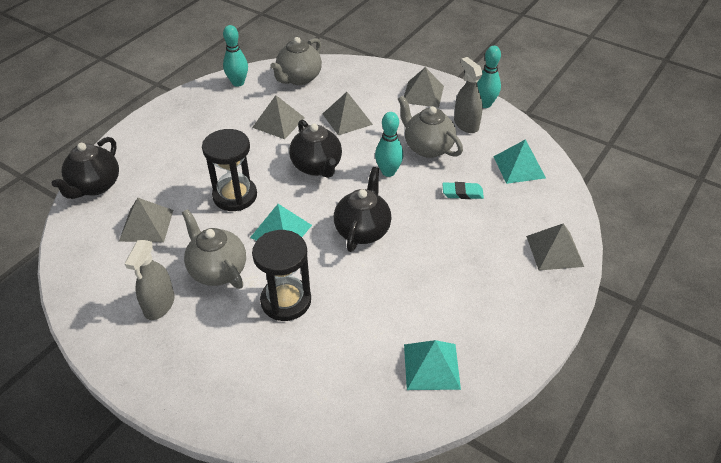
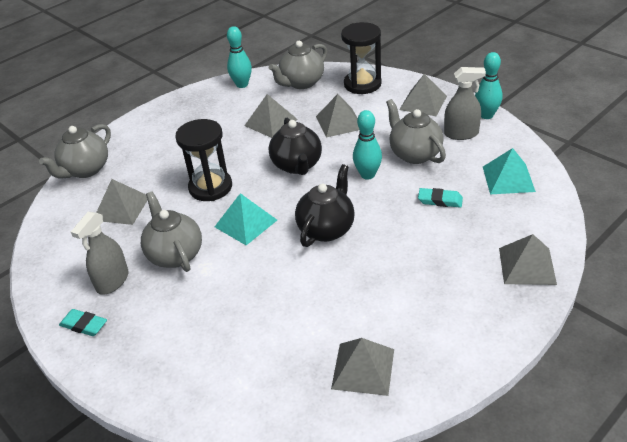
camera: 15 degrees right, 5 degrees down
black teapot [52,137,119,199] -> grey teapot [39,124,111,179]
black hourglass [252,230,311,321] -> black hourglass moved to [341,22,382,94]
turquoise pyramid [404,340,461,390] -> grey pyramid [331,338,394,396]
grey spray bottle [454,57,483,133] -> grey spray bottle turned 105 degrees clockwise [444,67,486,140]
none -> turquoise eraser [59,309,107,336]

